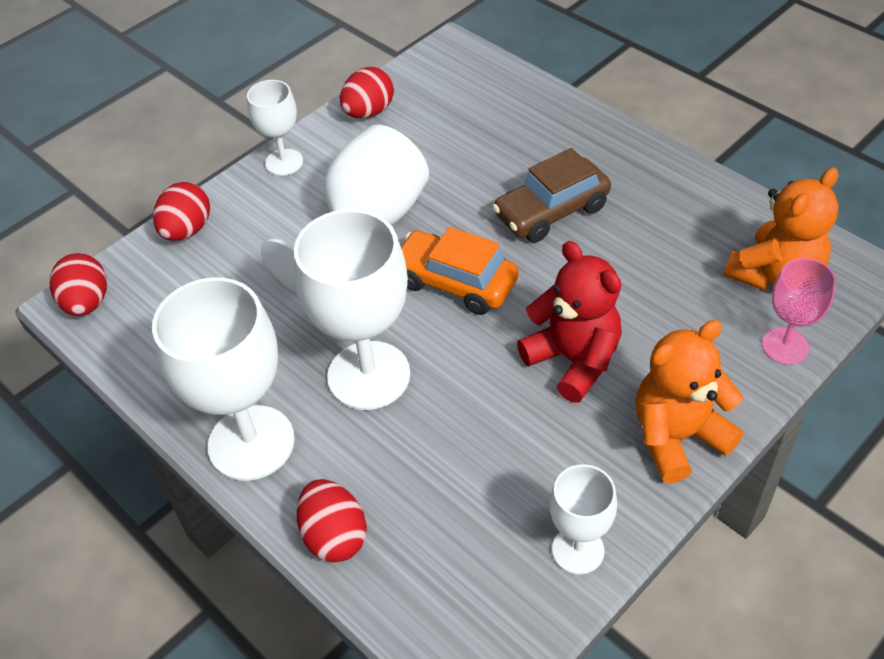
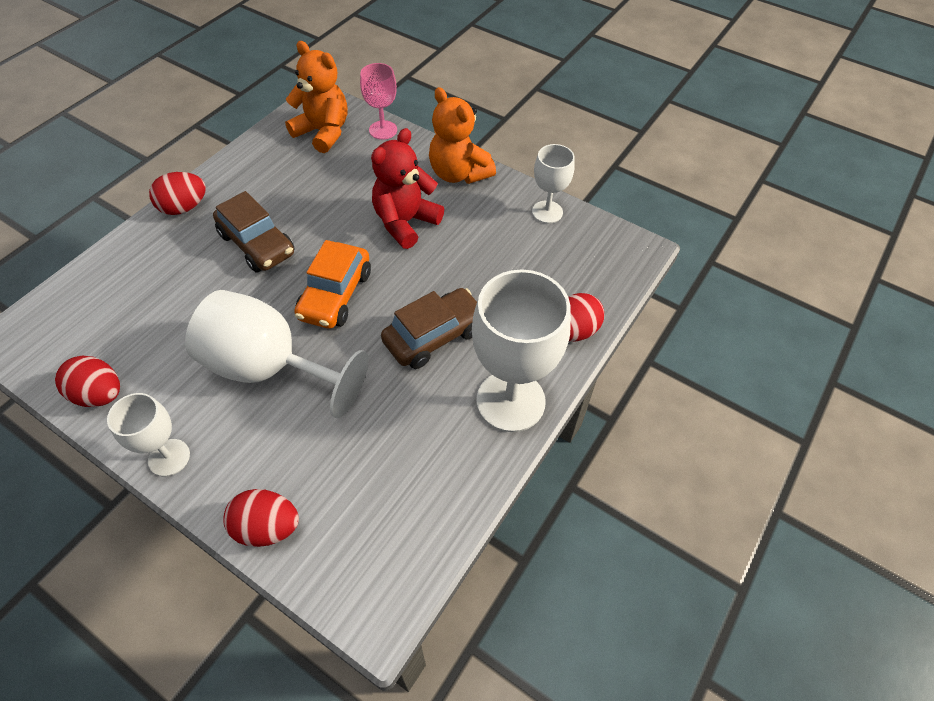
camera: 105 degrees left, 5 degrees up
red egg [50,253,107,316] -> red egg moved to [149,172,206,215]
white goblet [294,209,410,410] -> brown car [381,288,477,369]

